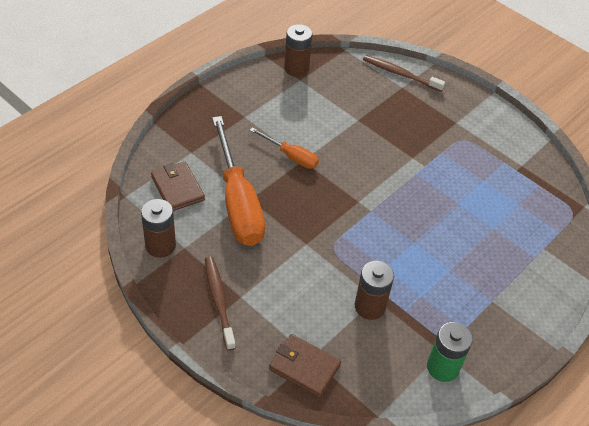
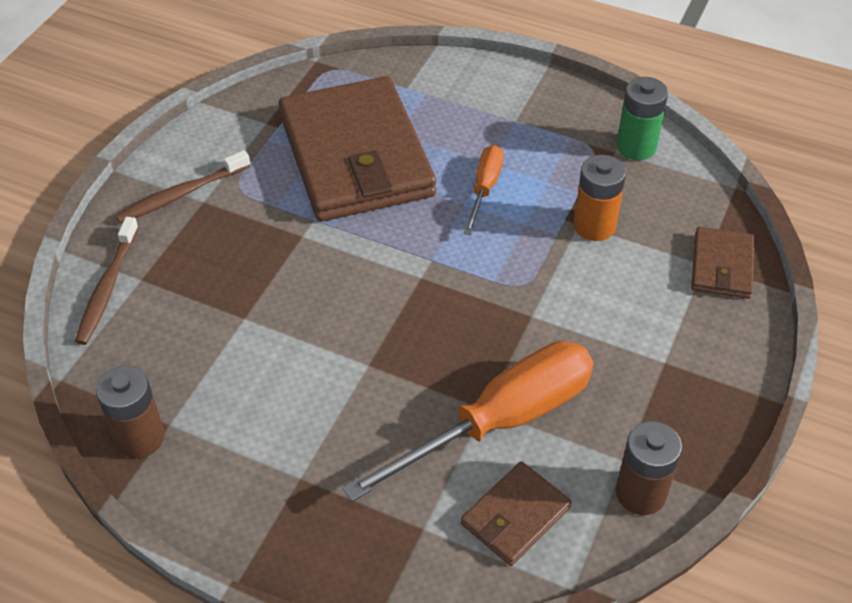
camera: 105 degrees left, 0 degrees up
brown toothbrush [205,256,236,351] -> brown toothbrush moved to [116,150,250,224]
orange screwdriver [250,127,319,169] -> orange screwdriver moved to [463,145,504,235]
brown battery [355,261,394,320] -> orange battery [573,155,626,241]
none -> brown wallet [279,76,436,222]

